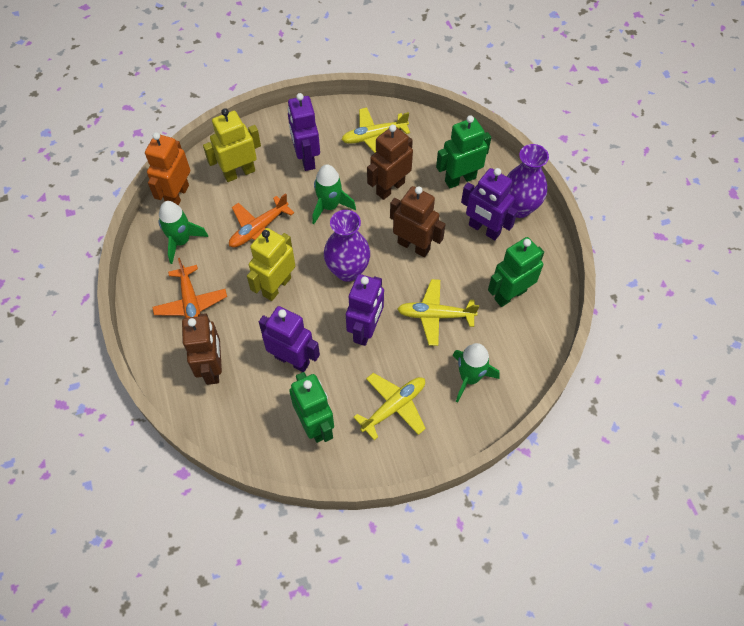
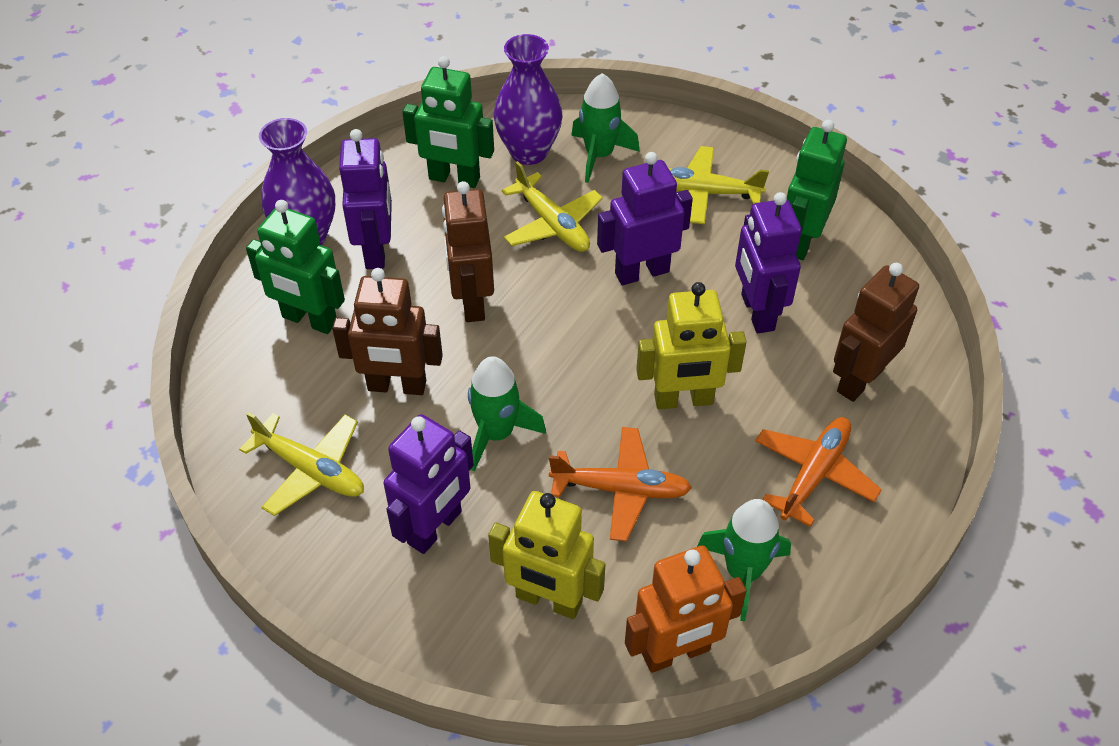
camera: 130 degrees left, 10 degrees down
purple vase [324,210,370,282] -> purple vase moved to [494,34,562,165]

